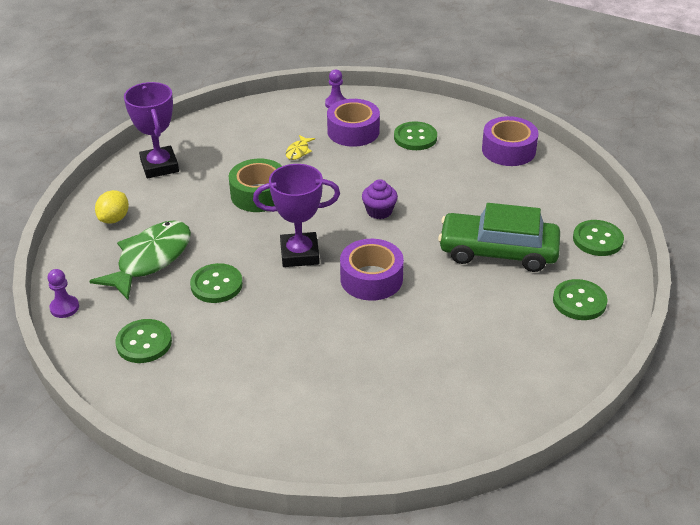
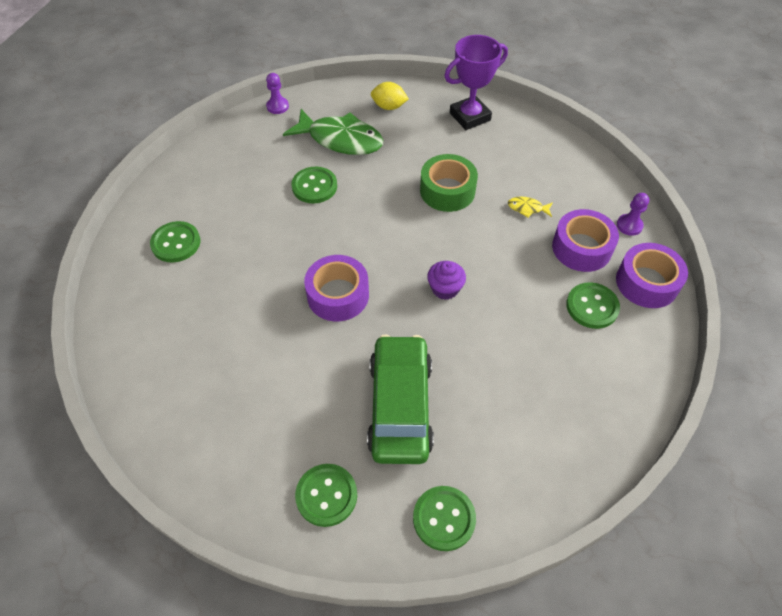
camera: 80 degrees right, 15 degrees up
green button [115,319,172,363] -> green button moved to [150,221,200,262]
purple trophy [253,164,340,267] -> none
purple tape [482,116,538,166] -> purple tape moved to [616,243,688,308]

